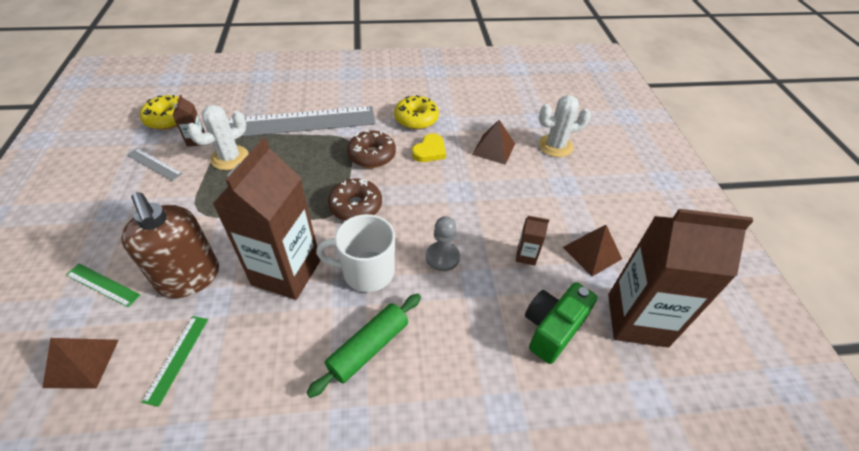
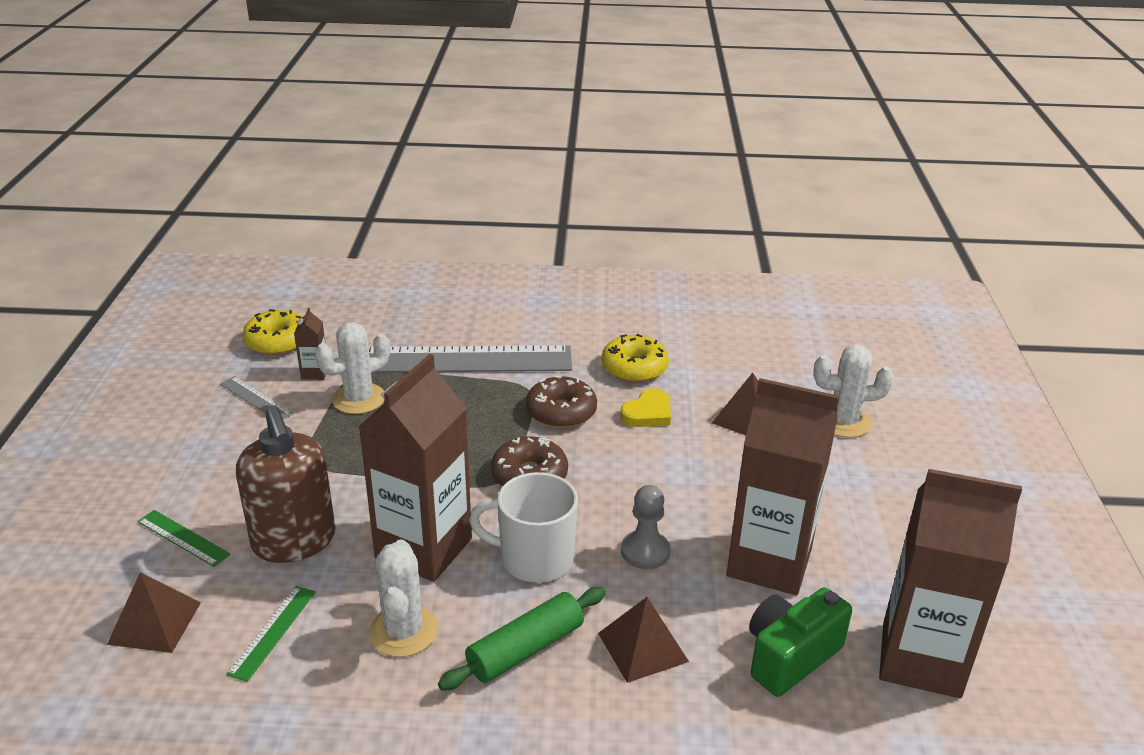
camera: 10 degrees right, 15 degrees down
brown carton [516,216,549,266] -> brown carton [727,378,839,595], size x2.48
brown pyramid [563,225,622,277] -> brown pyramid moved to [598,597,689,683]
none -> white cactus [369,539,438,657]

